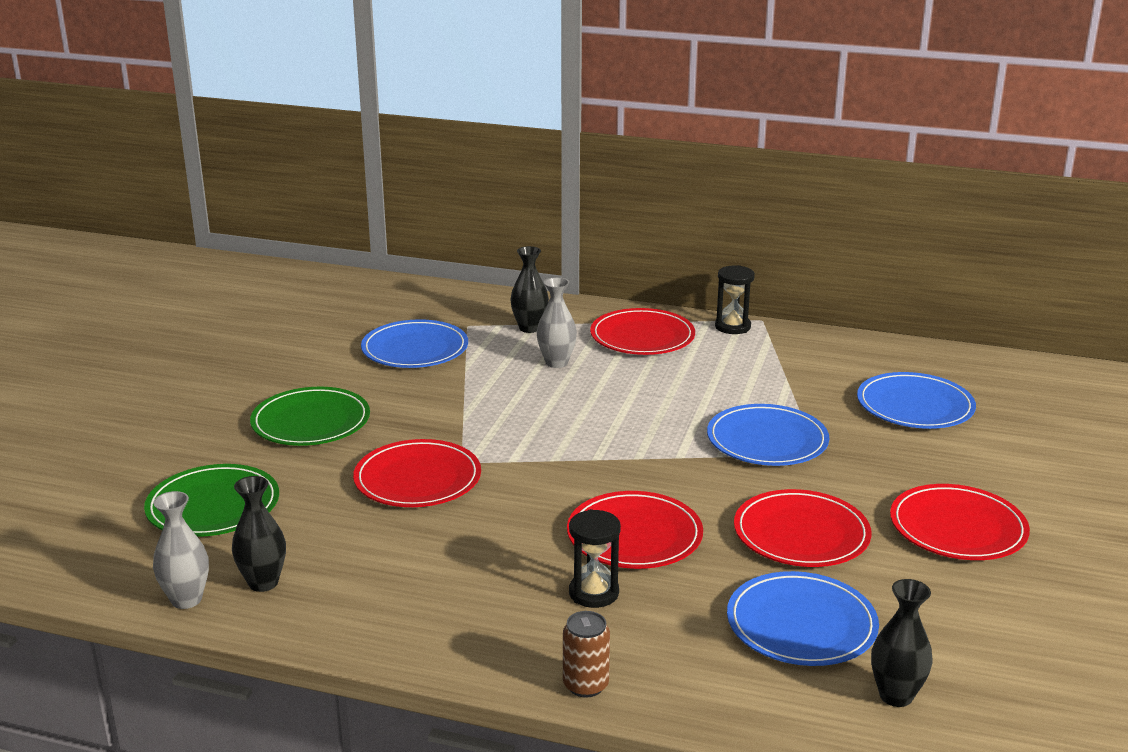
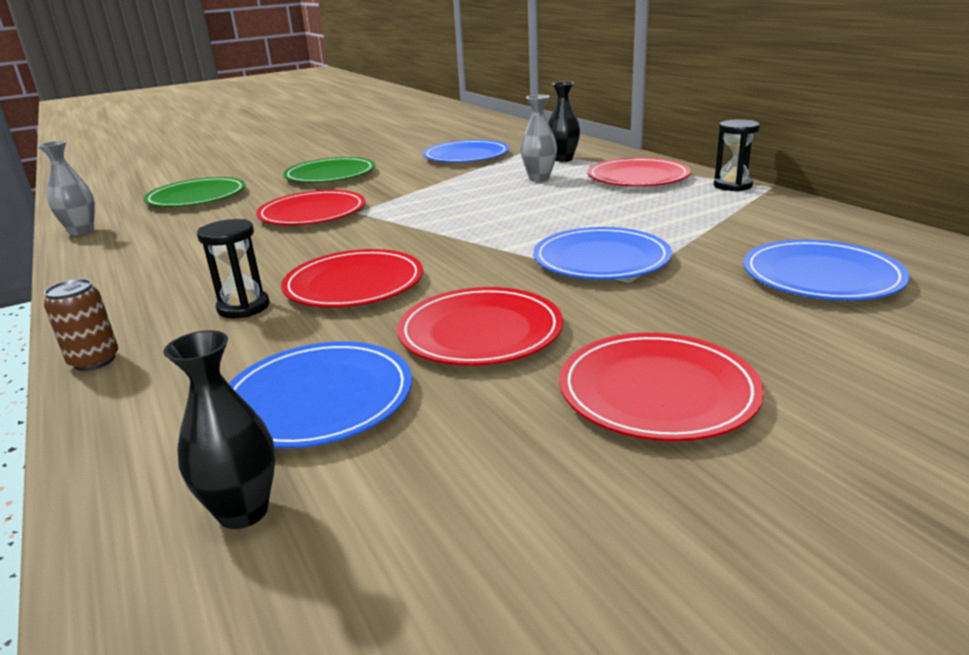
camera: 45 degrees right, 0 degrees up
black vase [232,476,286,592] -> none

